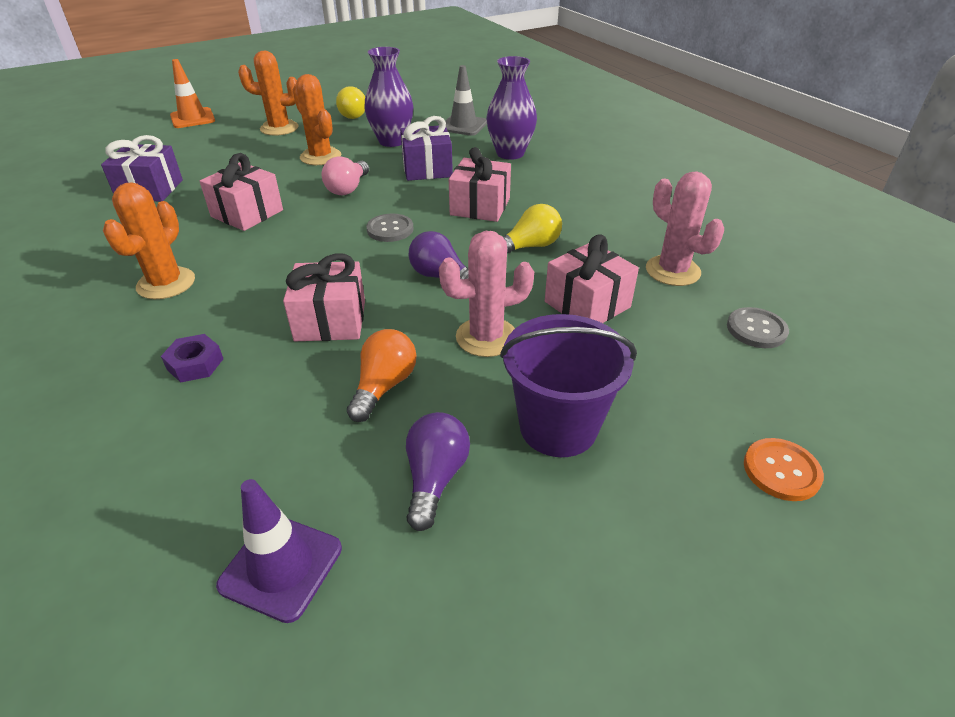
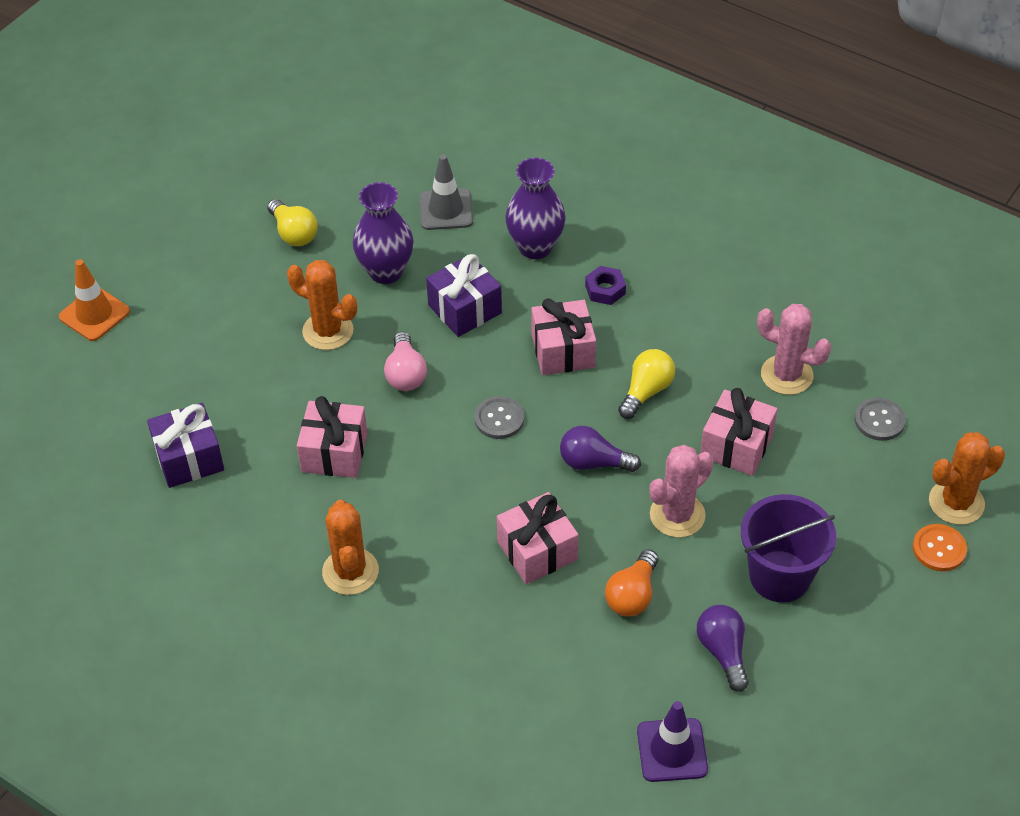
camera: 25 degrees left, 10 degrees up
purple nut [161,334,223,383] -> purple nut moved to [585,266,626,305]
orange cactus [238,51,299,136] -> orange cactus moved to [929,432,1005,525]
orange light bulb [347,329,417,422] -> orange light bulb turned 150 degrees counterclockwise [605,549,658,617]

